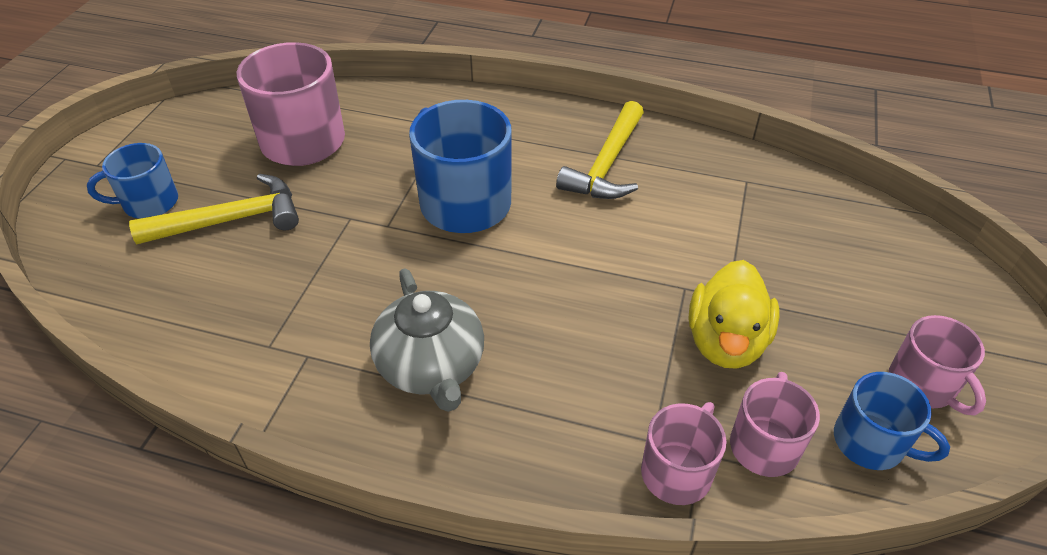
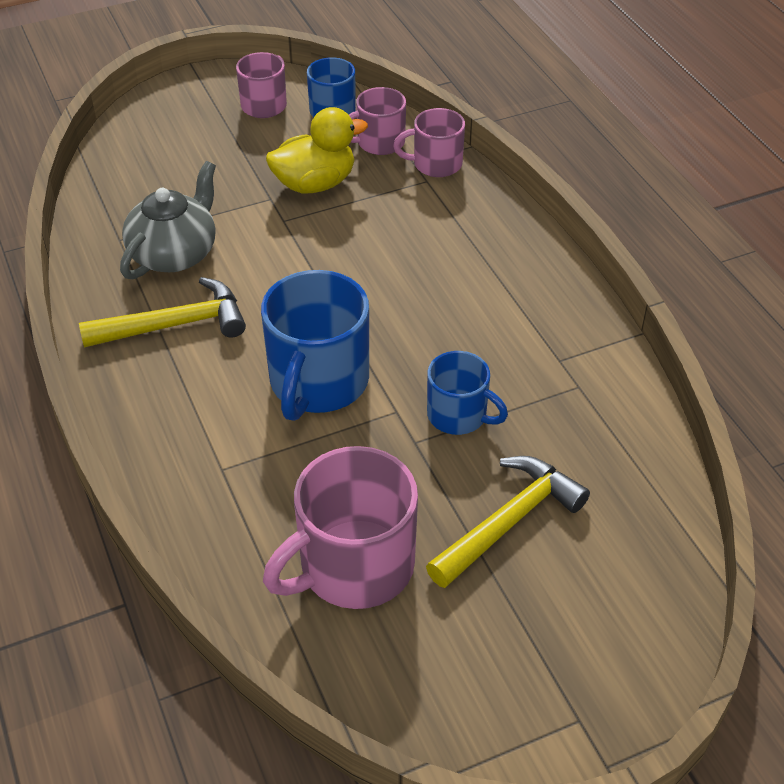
camera: 130 degrees left, 0 degrees up
blue mug [87,143,178,219] -> blue mug moved to [427,351,508,435]
yellow hammer [129,174,299,244] -> yellow hammer turned 105 degrees clockwise [426,456,590,588]
grey teapot [370,268,484,412] -> grey teapot moved to [120,161,216,279]

